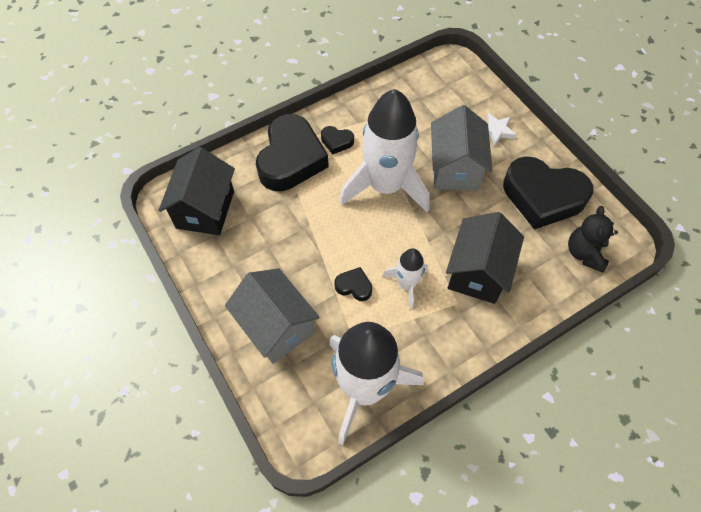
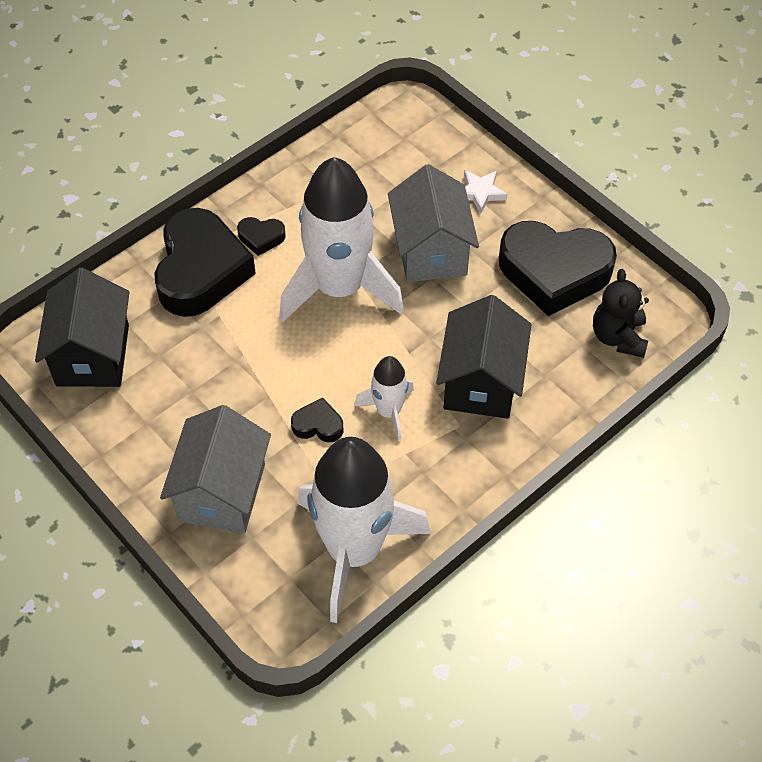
camera: 10 degrees left, 5 degrees down
grey house [225,268,320,364] -> grey house turned 60 degrees clockwise [160,405,271,533]

